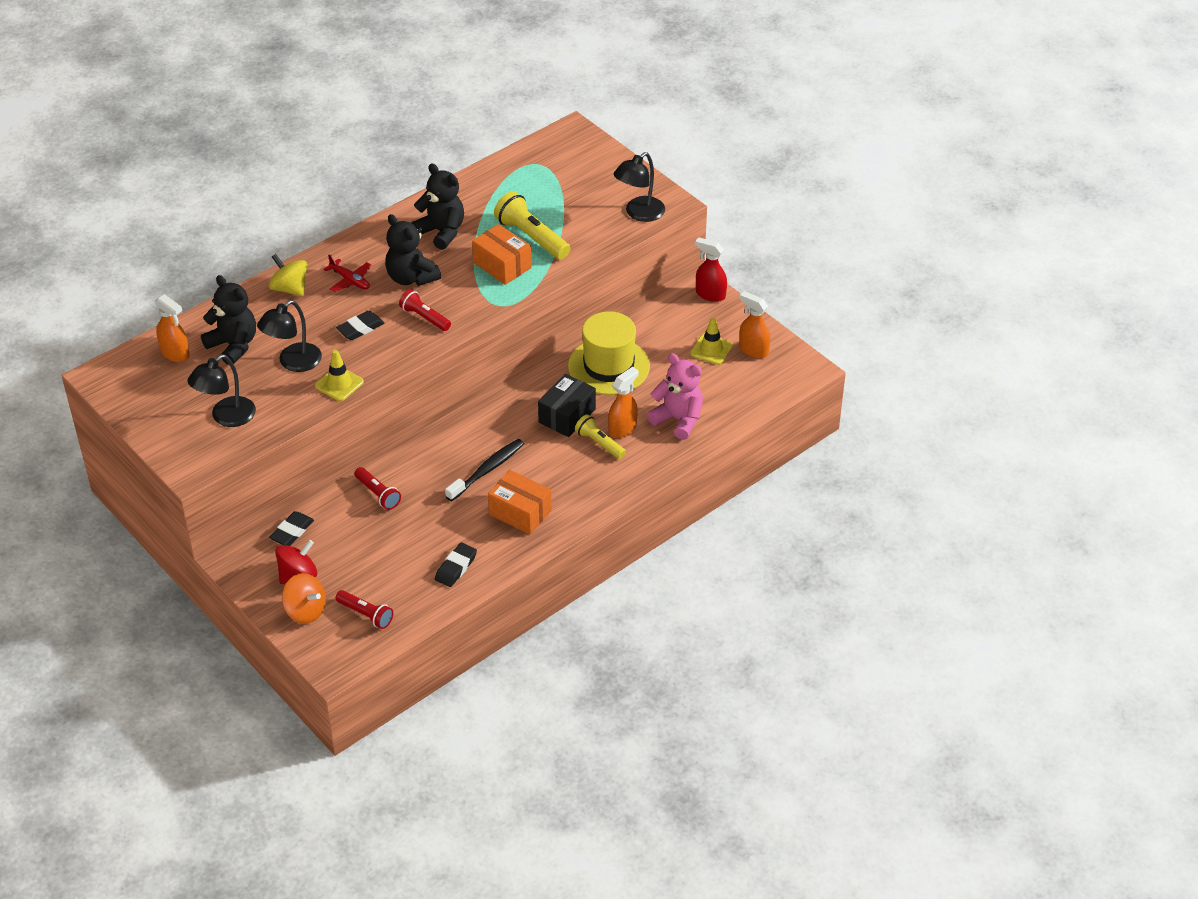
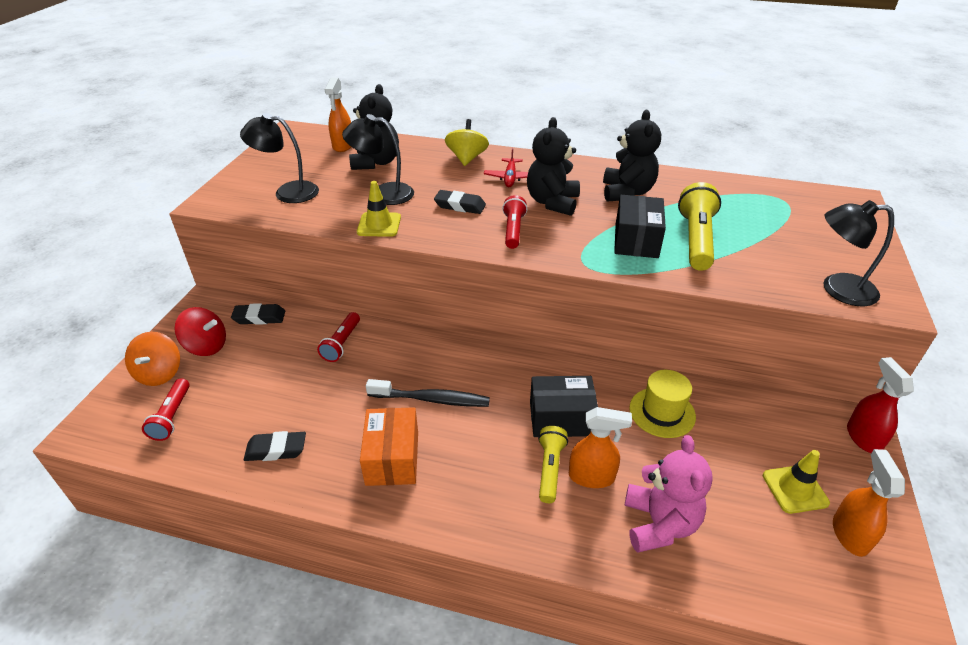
camera: 55 degrees right, 5 degrees down
orange box [472,224,532,285] -> black box [614,195,666,258]
yellow hat [568,311,650,395] -> yellow hat [629,370,696,438], size x0.63

